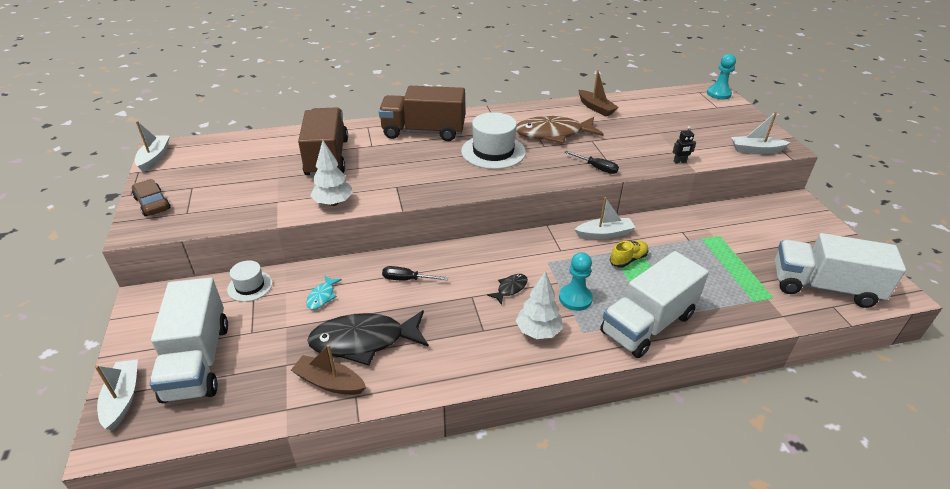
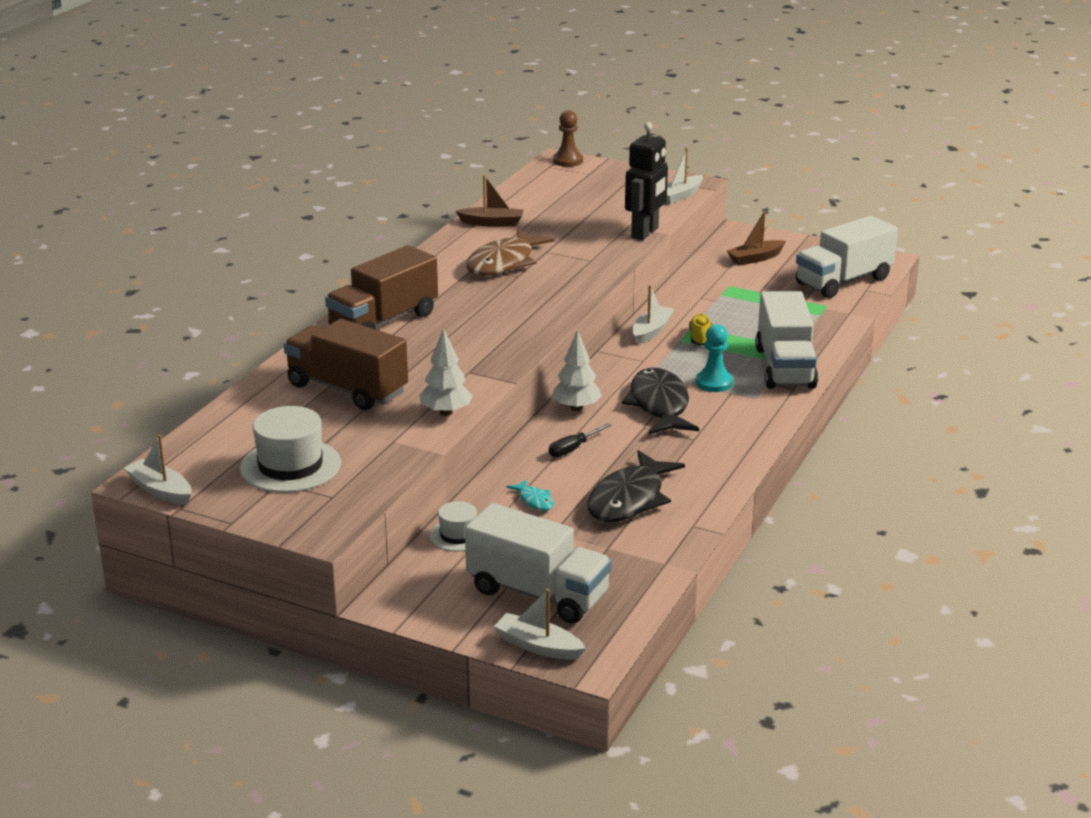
camera: 50 degrees left, 10 degrees down
brown car [132,179,170,216] -> none
brown boat [291,344,366,395] -> brown boat moved to [727,211,786,265]
white hat [461,112,526,169] -> white hat moved to [240,406,341,493]
black fish [487,274,528,305] -> black fish [622,368,699,435], size x2.25
white tree [516,271,563,339] -> white tree moved to [552,329,602,411]
black screwdriver [564,151,619,174] -> none
black robot [673,126,696,164] -> black robot [625,122,668,240], size x2.47
turquoise pawn [707,54,736,99] -> brown pawn [553,110,583,167]

